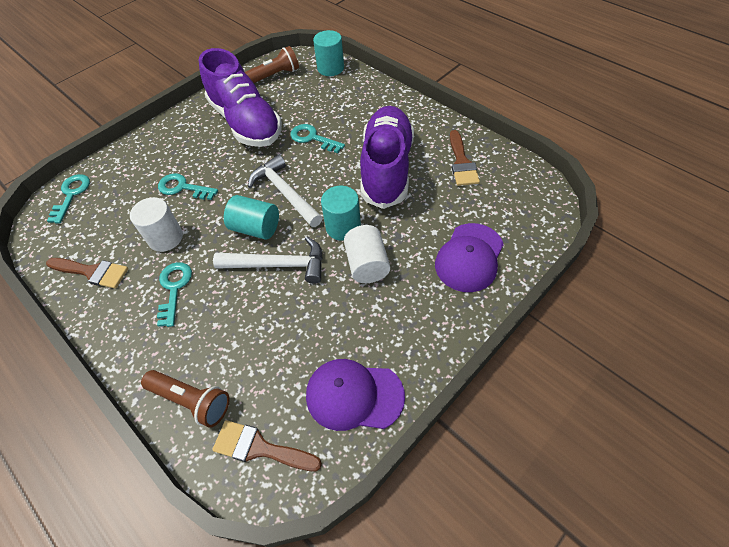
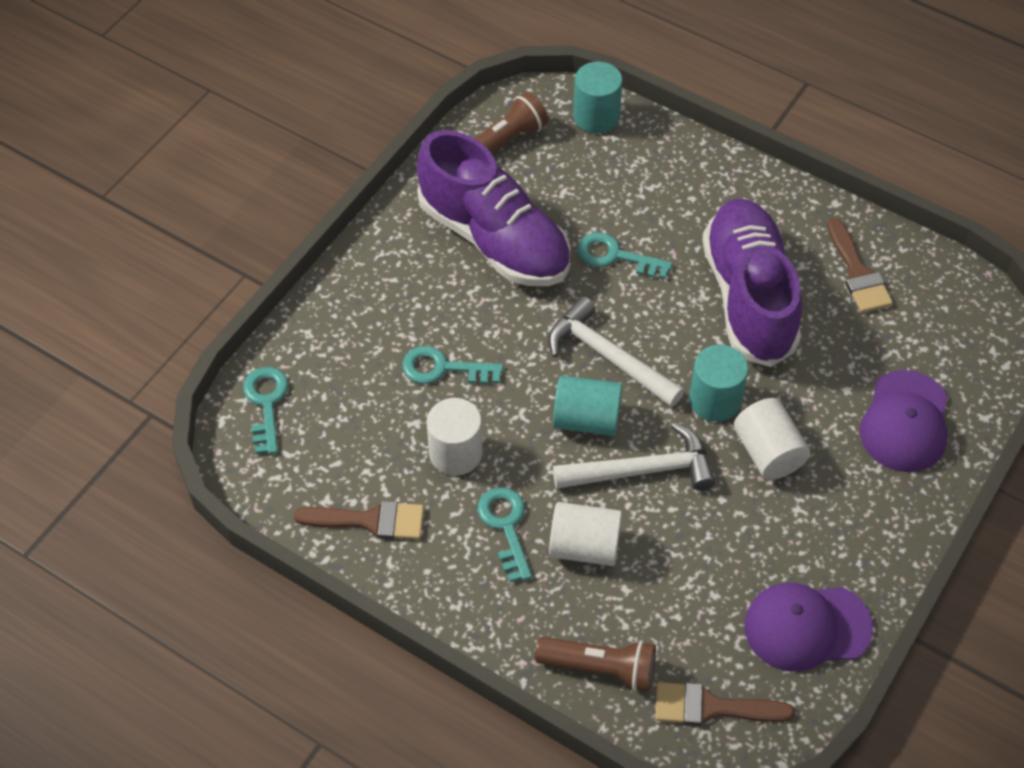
camera: 15 degrees left, 0 degrees up
none -> white cylinder [549,502,622,566]

